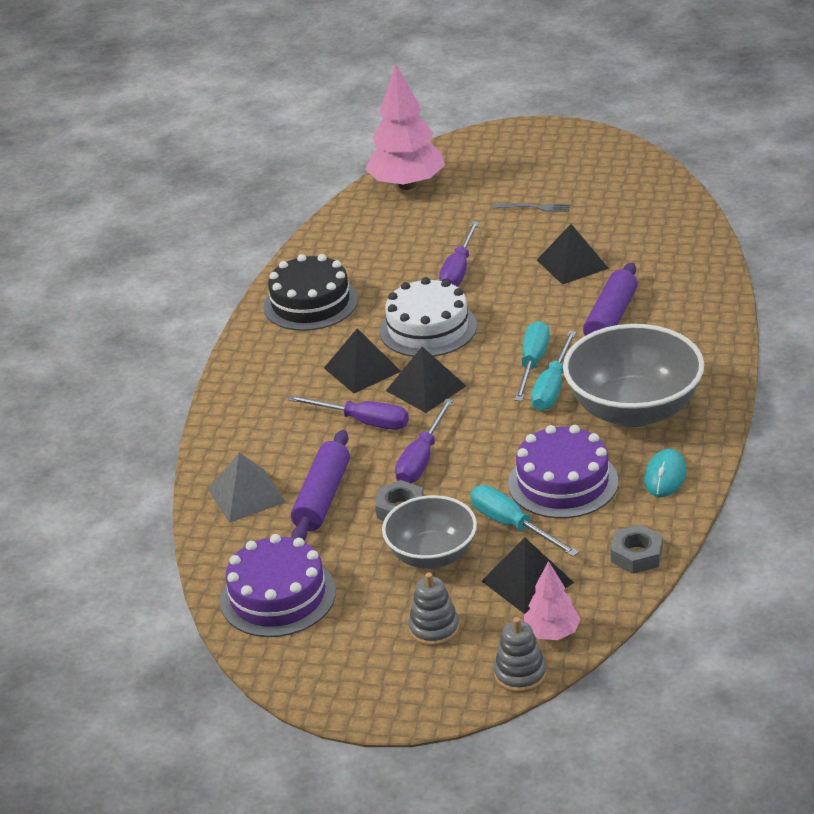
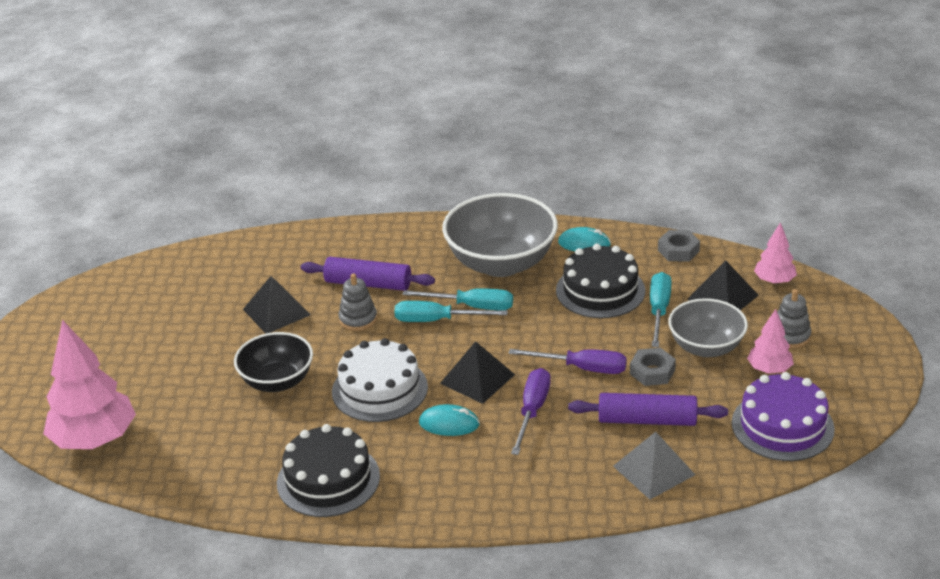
camera: 100 degrees left, 0 degrees up
black pyramid [324,328,401,393] -> turquoise mouse [419,404,480,436]
purple screwdriver [439,221,479,287] -> black bowl [234,332,313,392]
turquoise screwdriver [470,485,579,557] -> turquoise screwdriver turned 150 degrees clockwise [650,272,672,347]
grey fork [493,203,570,212] -> none
grey stacking toy [494,617,546,693] -> grey stacking toy moved to [338,274,377,331]
purple cake [508,425,618,518] -> black cake [556,243,646,318]
none -> pink tree [747,309,793,374]

